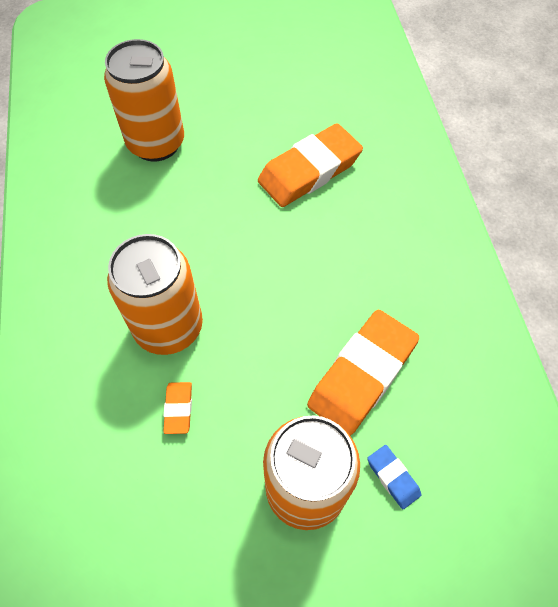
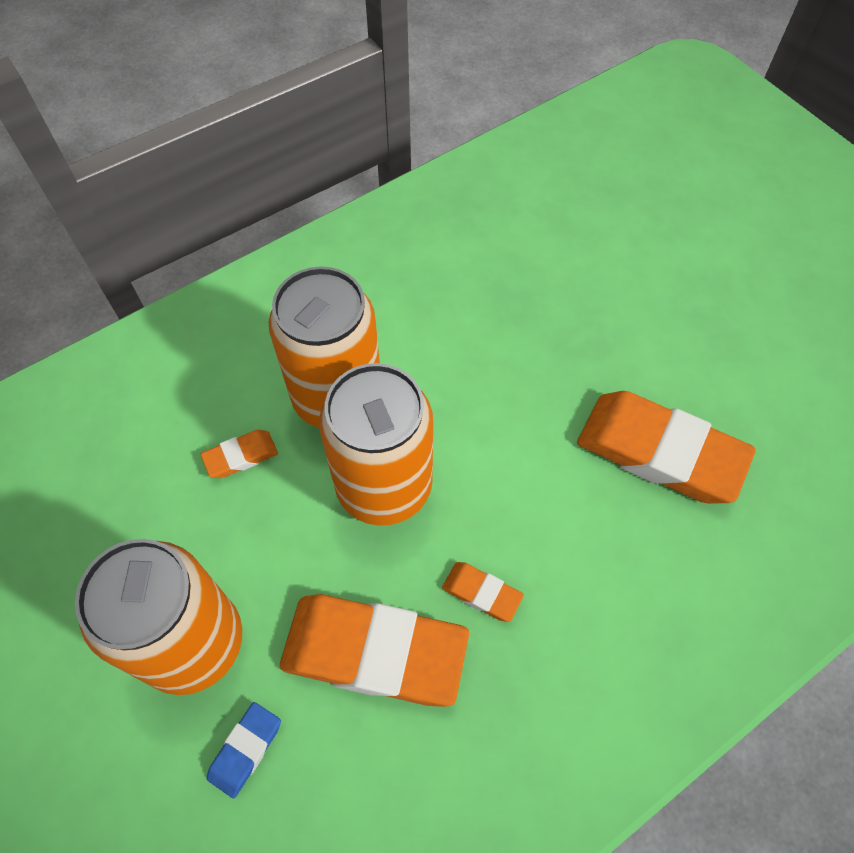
camera: 65 degrees right, 0 degrees up
orange can [104,39,184,162] -> orange can moved to [319,363,433,526]
none -> orange eraser [442,562,524,622]

